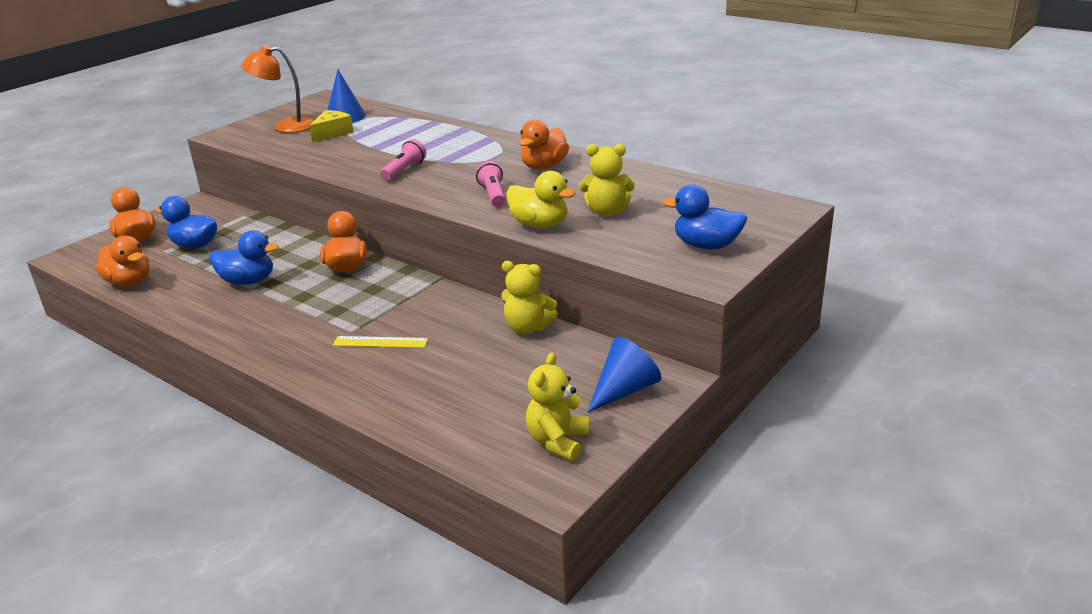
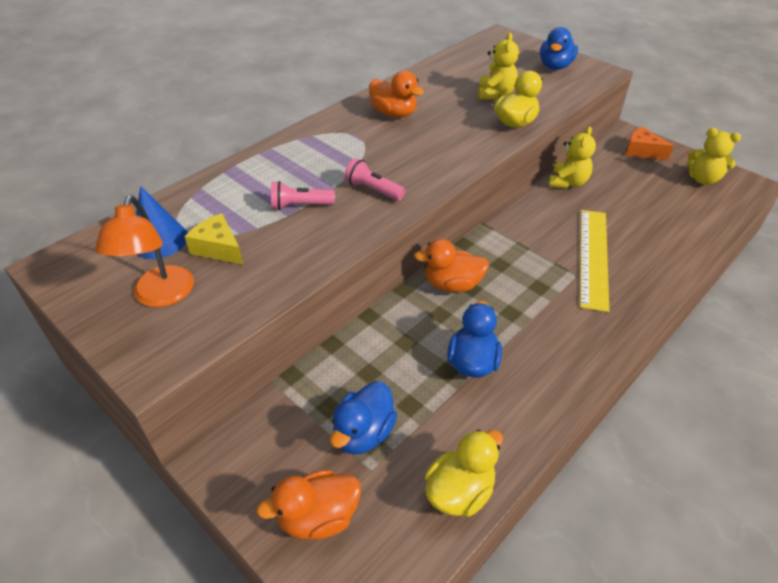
camera: 85 degrees left, 15 degrees up
orange duck [96,236,150,286] -> yellow duck [425,430,503,517]
yellow ruler [333,336,428,348] -> yellow ruler [580,210,609,312], size x1.84
pink flashlight [476,161,505,207] -> pink flashlight moved to [271,181,335,210]
blue cone [587,337,661,413] -> orange cheese [626,127,674,160]

